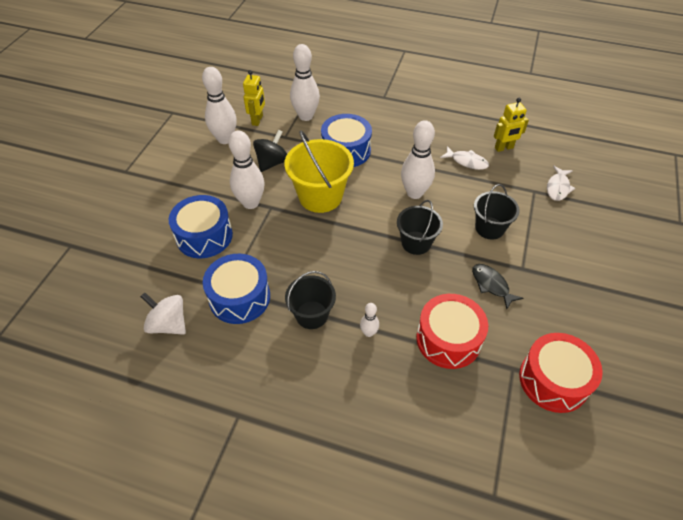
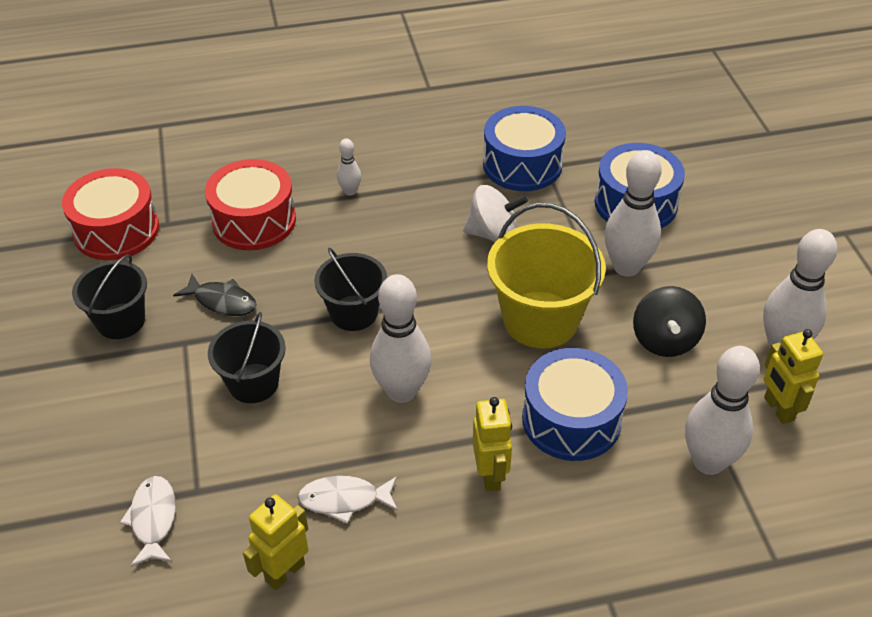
camera: 150 degrees right, 5 degrees down
white spinning top [140,292,186,335] -> white spinning top moved to [463,185,528,242]
black bucket [285,271,336,329] -> black bucket moved to [72,254,147,339]
none -> yellow robot [473,397,512,492]

